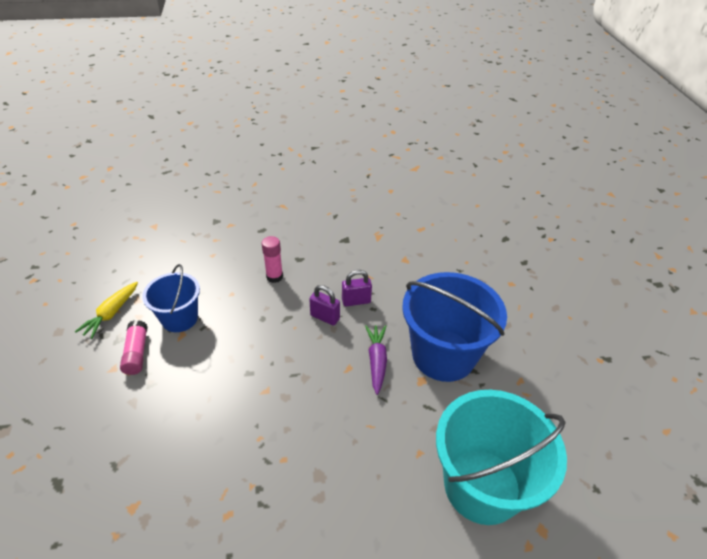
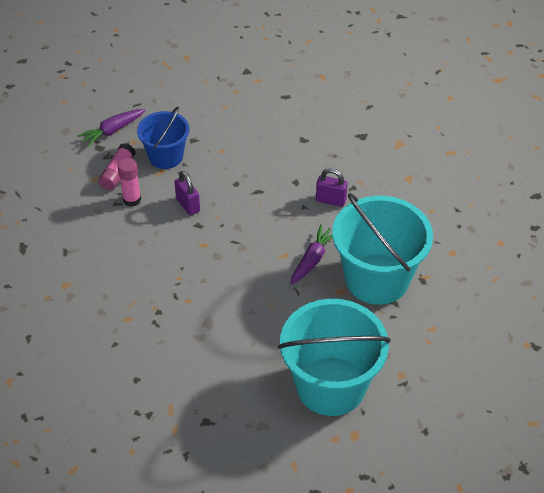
camera: 30 degrees right, 5 degrees up
yellow carrot [75,282,138,339] -> purple carrot [77,109,145,147]
pink glue stick [262,236,283,283] -> pink glue stick moved to [117,158,141,207]
purple padlock [309,285,340,326] -> purple padlock moved to [174,171,200,215]
blue bucket [402,272,507,382] -> turquoise bucket [332,193,433,305]

